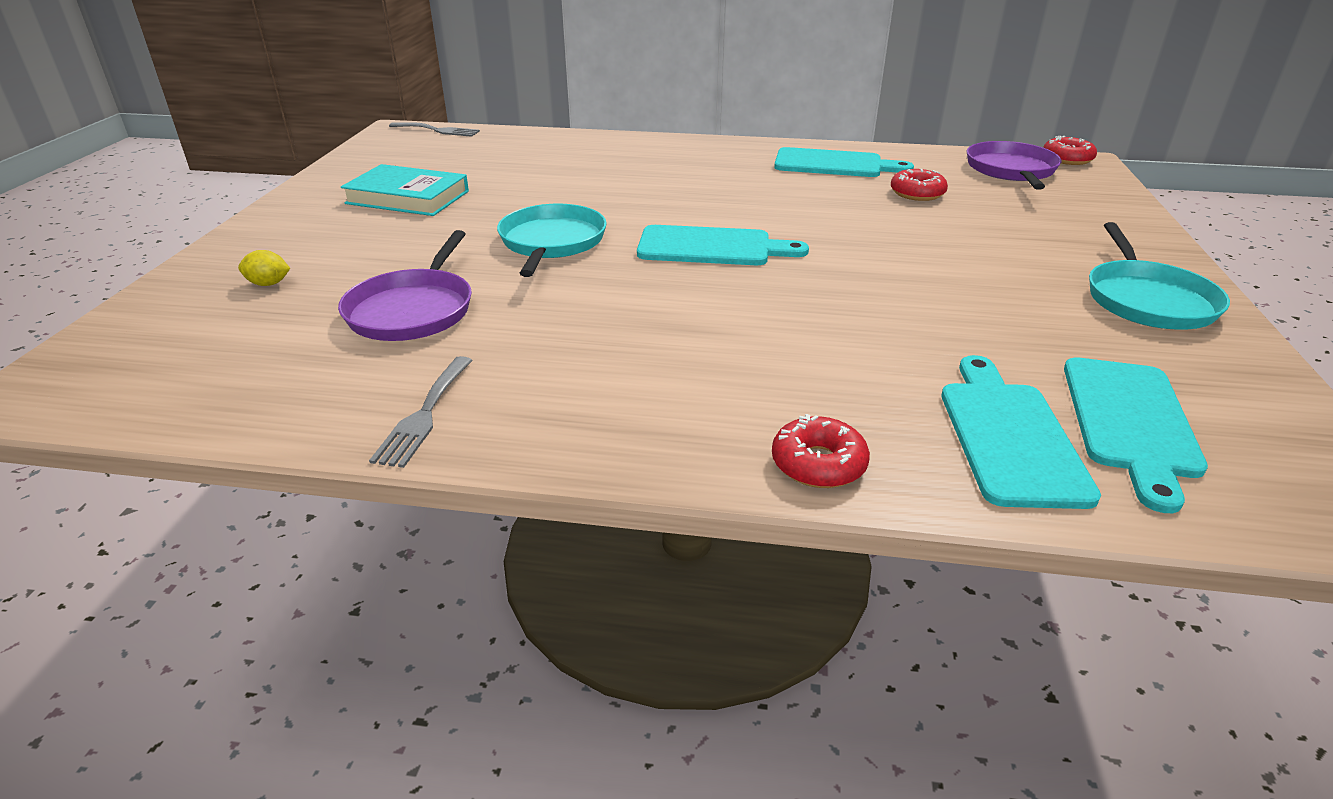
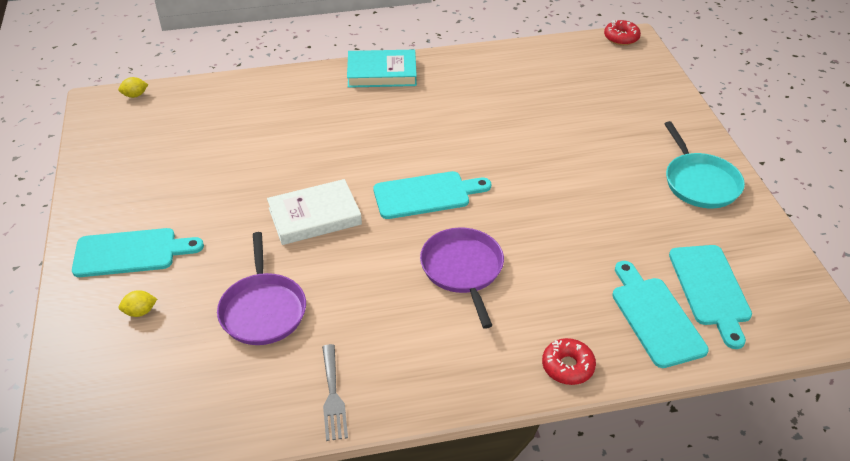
camera: 20 degrees left, 10 degrees up
turquoise book [341,164,469,216] -> turquoise book moved to [347,50,417,88]
grey fork [389,122,480,137] -> yellow lemon [118,77,148,98]
turquoise pan [497,204,607,277] -> white book [267,179,362,245]
turquoise cutting board [774,147,914,177] -> turquoise cutting board moved to [72,228,204,277]
red donut [891,169,948,201] -> none
purple pan [966,141,1061,190] -> purple pan moved to [420,227,504,329]

